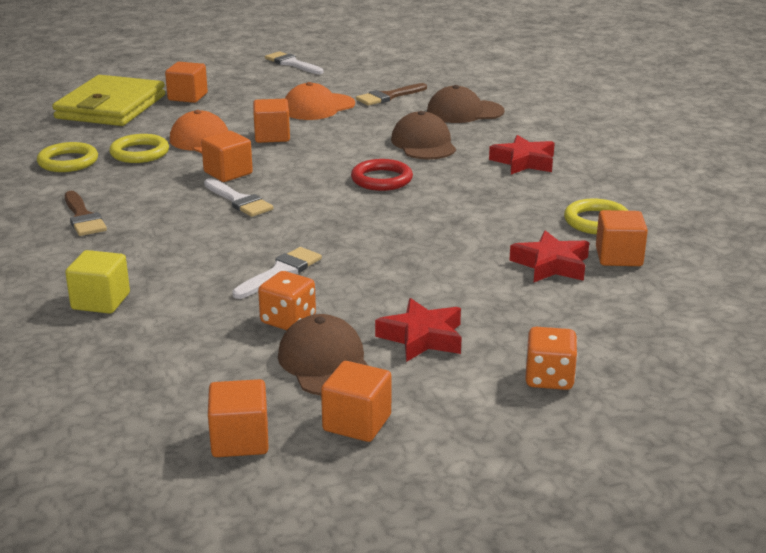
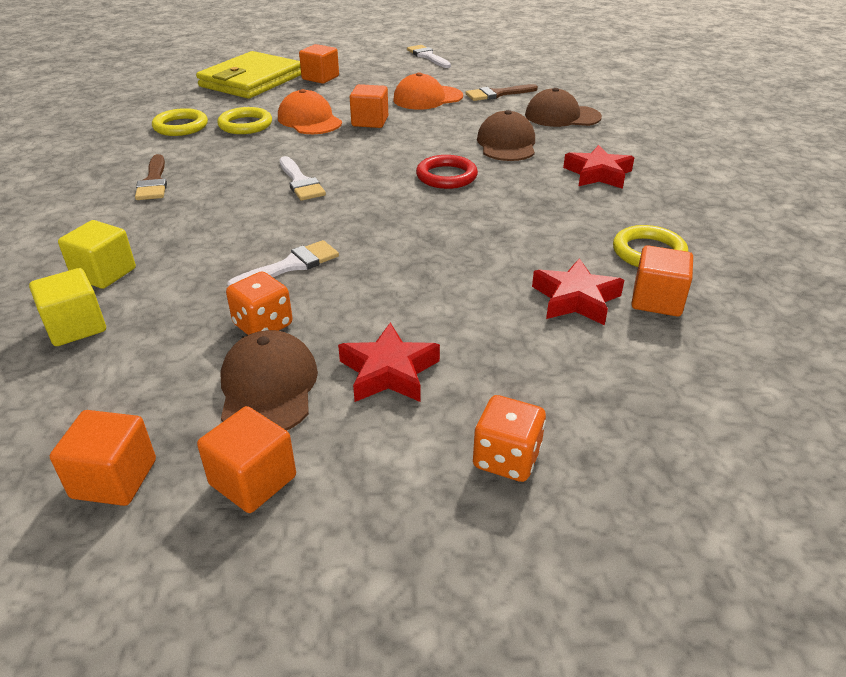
camera: 15 degrees right, 10 degrees up
orange cube [201,131,253,182] -> none
none -> yellow cube [29,268,106,346]

